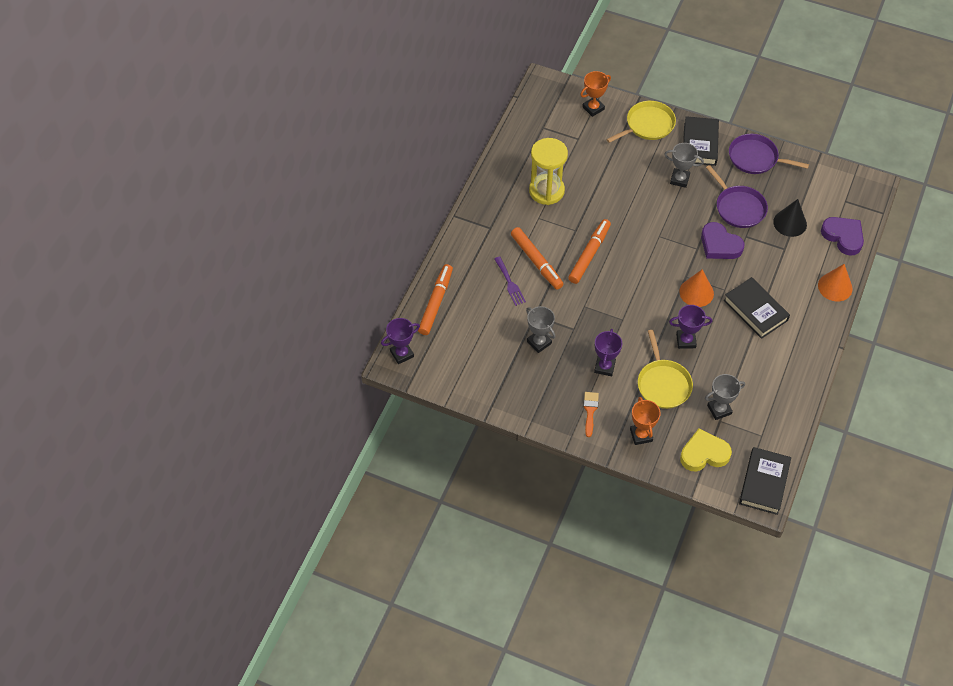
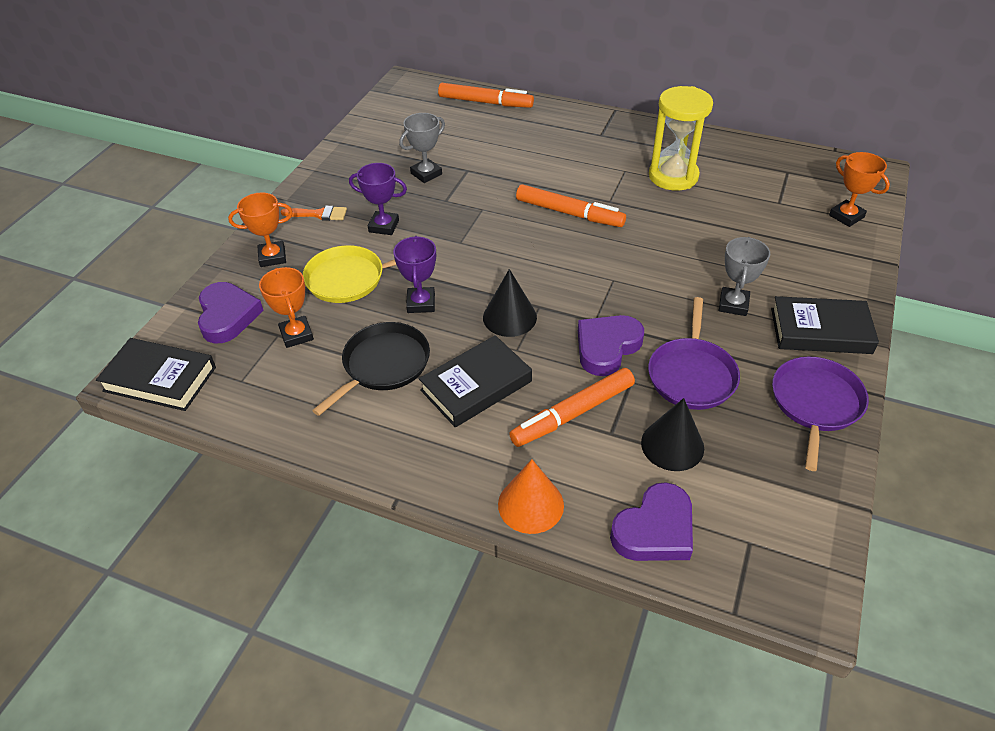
camera: 90 degrees right, 10 degrees down
purple trophy [381,318,420,364] -> none
purple fork [494,257,526,306] -> none
orange marker [511,227,563,290] -> orange marker moved to [509,368,635,447]
yellow pan [607,101,676,143] -> none
orange cone [679,269,714,307] -> black cone [483,269,537,337]
yellow heart [680,429,732,471] -> purple heart [198,282,264,344]
grey trophy [705,374,745,420] -> orange trophy [259,267,314,348]
purple pan [706,165,768,228] -> purple pan turned 45 degrees counterclockwise [648,297,740,410]
none -> black pan [312,322,430,416]

